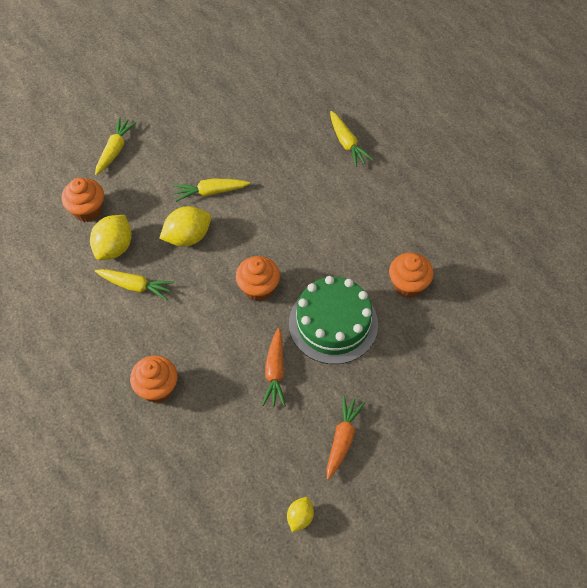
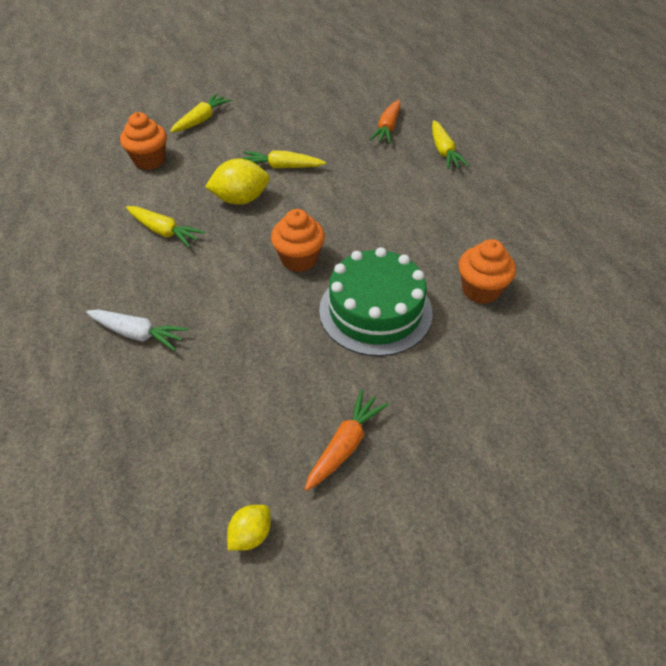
camera: 15 degrees right, 10 degrees down
yellow lemon [90,215,132,260] -> none
orange cupcake [130,356,178,403] -> white carrot [86,310,188,351]
orange carrot [262,328,286,407] -> orange carrot moved to [369,100,401,144]

